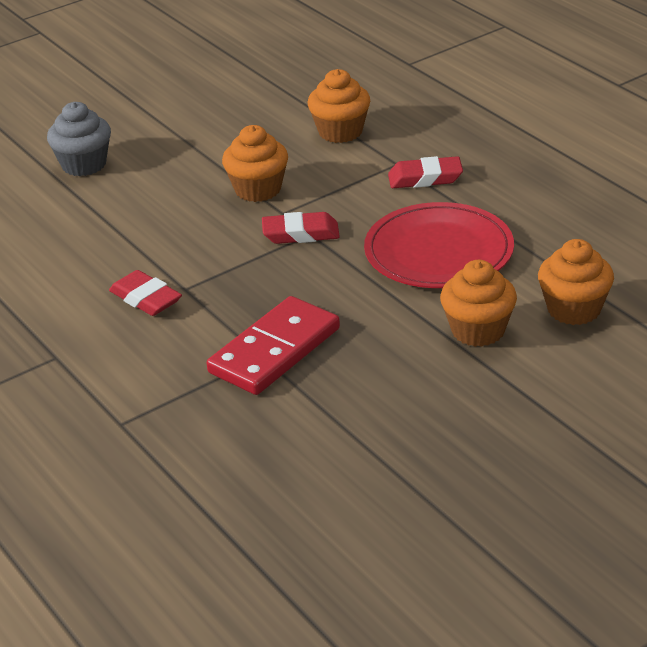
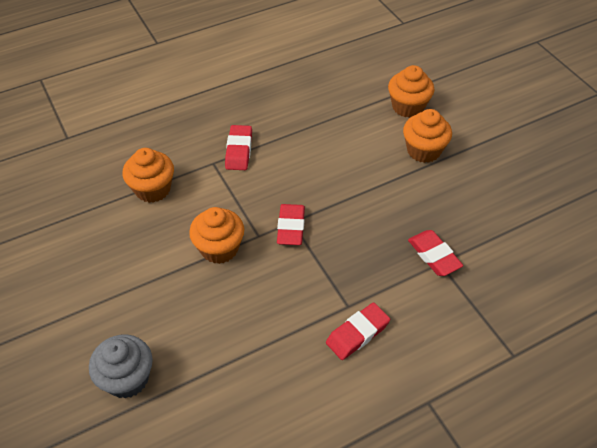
camera: 85 degrees left, 15 degrees up
red domino [207,296,340,395] -> red eraser [408,230,463,276]
red plate [364,202,514,288] -> none

